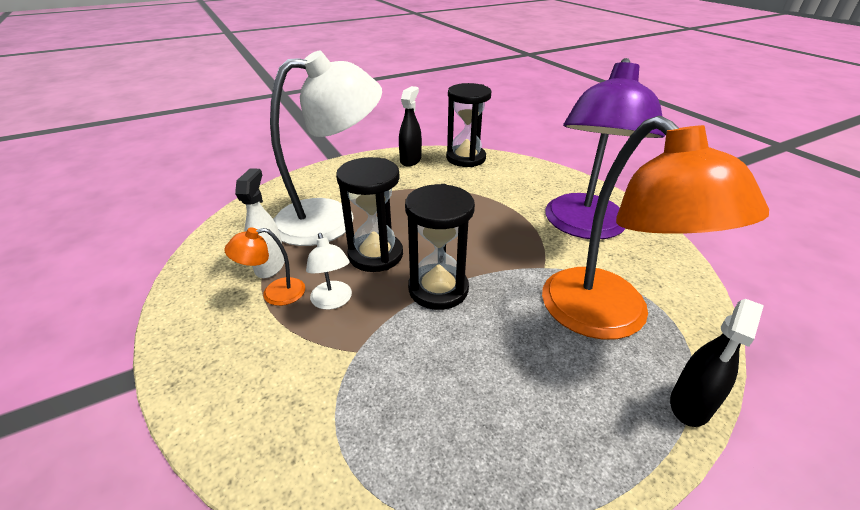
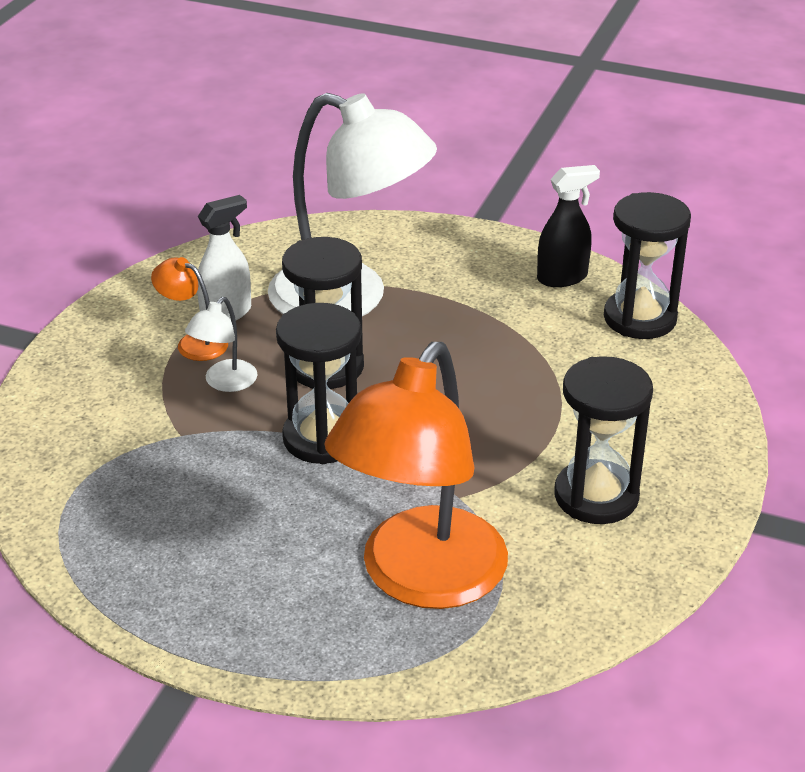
camera: 50 degrees right, 0 degrees up
purple lamp [545,58,665,239] -> black hourglass [554,356,653,524]
black spray bottle [670,299,764,427] -> none

